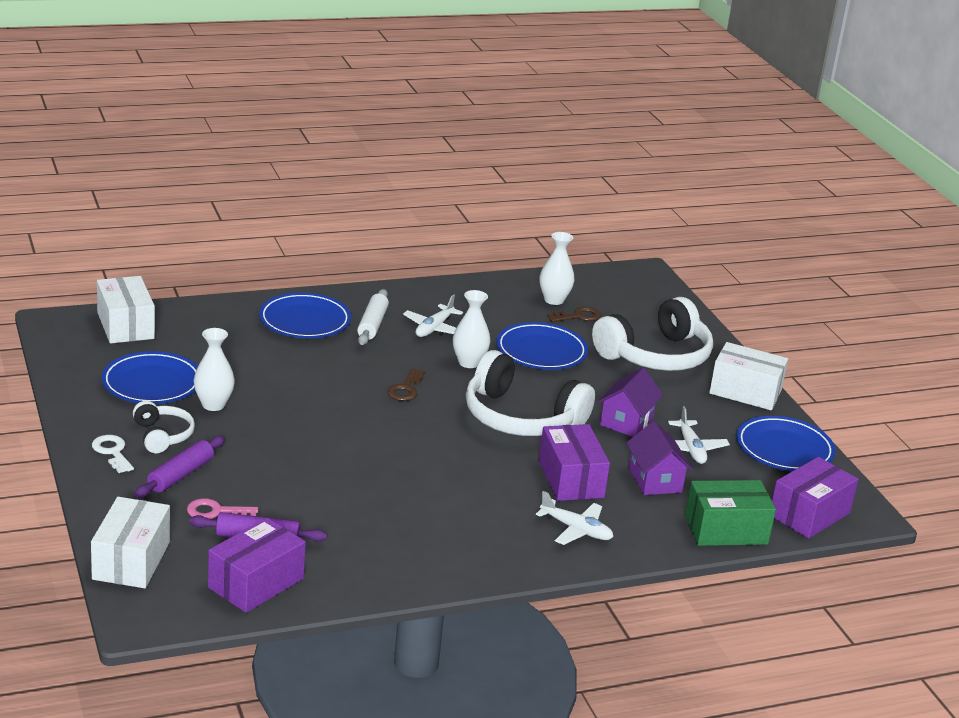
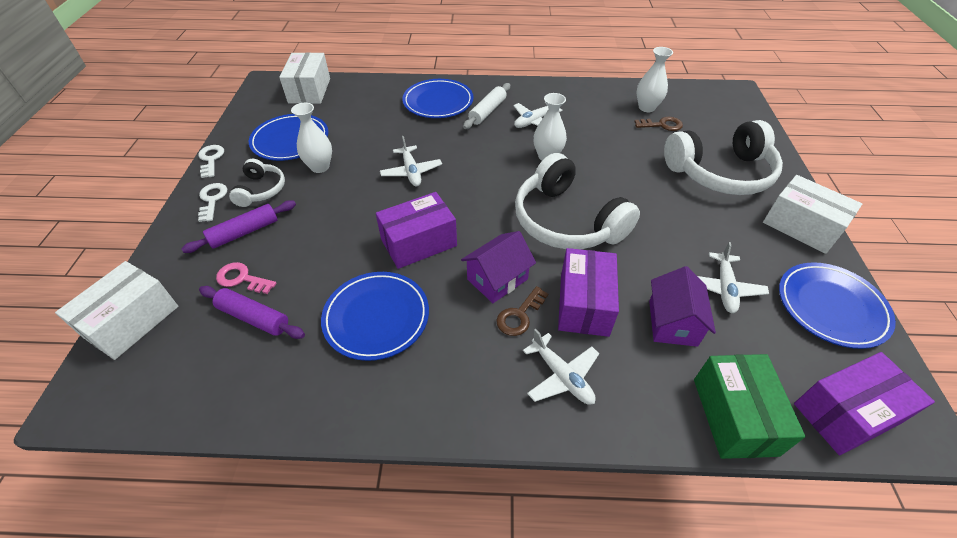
camera: 25 degrees right, 20 degrees up
purple box [208,518,306,613] -> purple box moved to [376,192,457,269]
brown key [387,368,424,401] -> brown key moved to [496,286,548,336]
blue plate [496,322,588,370] -> blue plate moved to [321,272,429,361]
purple house [598,368,663,437] -> purple house moved to [461,231,536,303]
green box [685,480,776,546] -> green box turned 75 degrees clockwise [694,354,805,459]
none -> white key [198,145,224,178]
none -> white plane [380,136,442,186]

